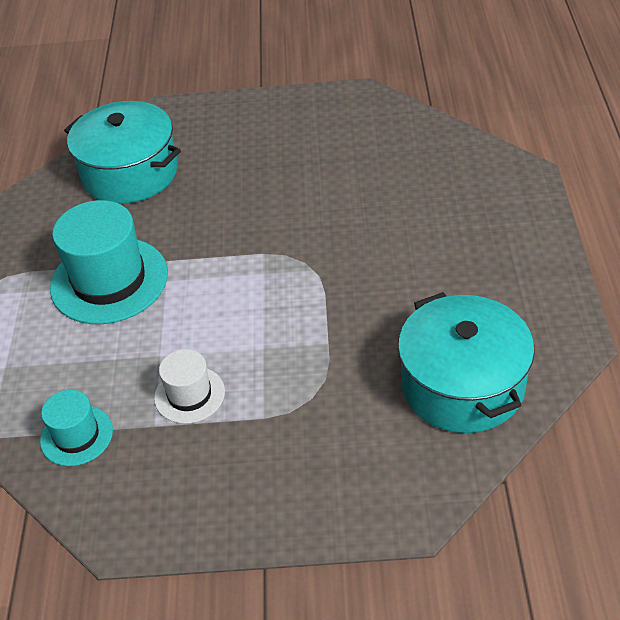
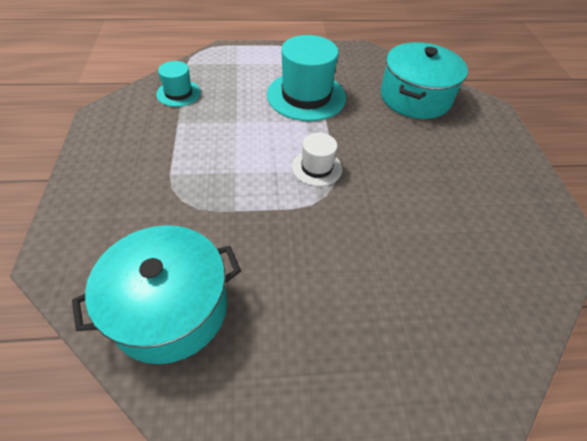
camera: 80 degrees right, 5 degrees up
white hat [154,349,225,424] -> white hat moved to [292,133,342,186]

